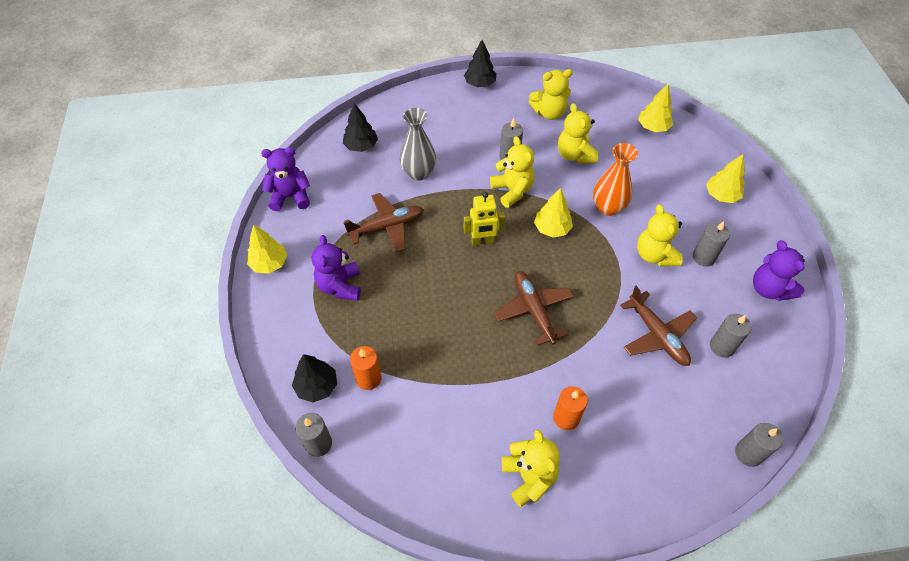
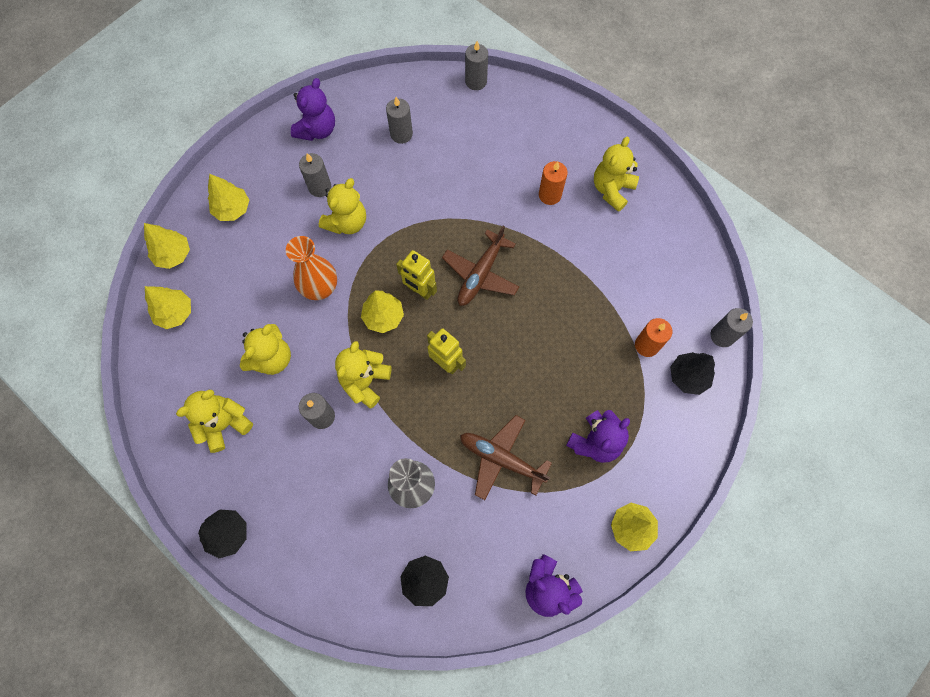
camera: 130 degrees left, 15 degrees up
yellow teddy bear [529,69,573,120] -> yellow teddy bear turned 75 degrees counterclockwise [176,390,253,453]
brown plane [620,286,697,366] -> none
none -> yellow tree [144,223,190,269]
none -> yellow robot [396,250,437,300]

